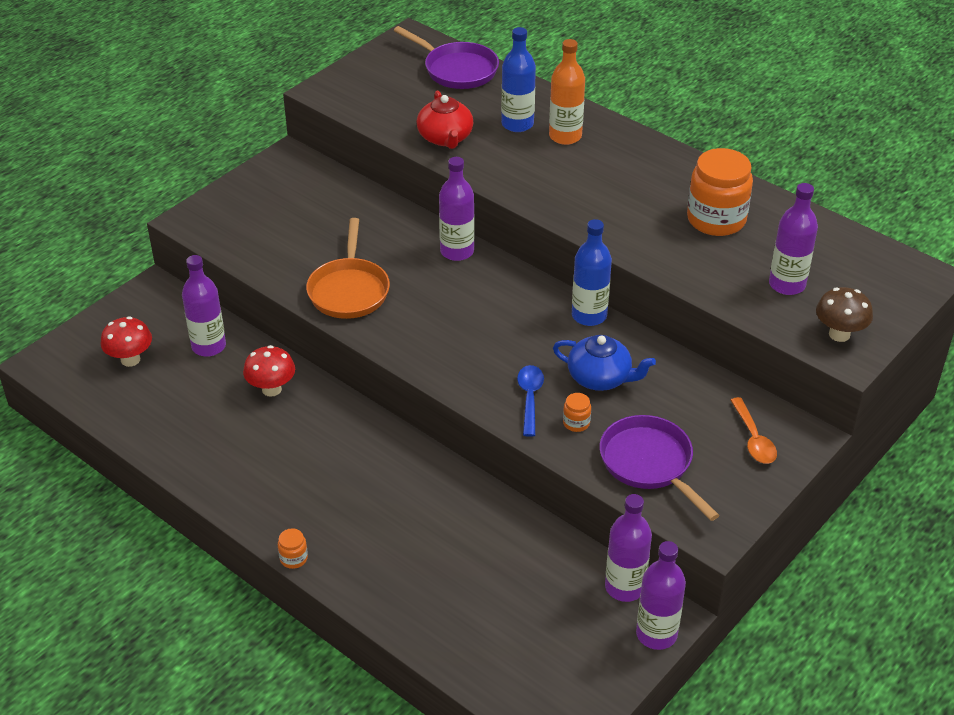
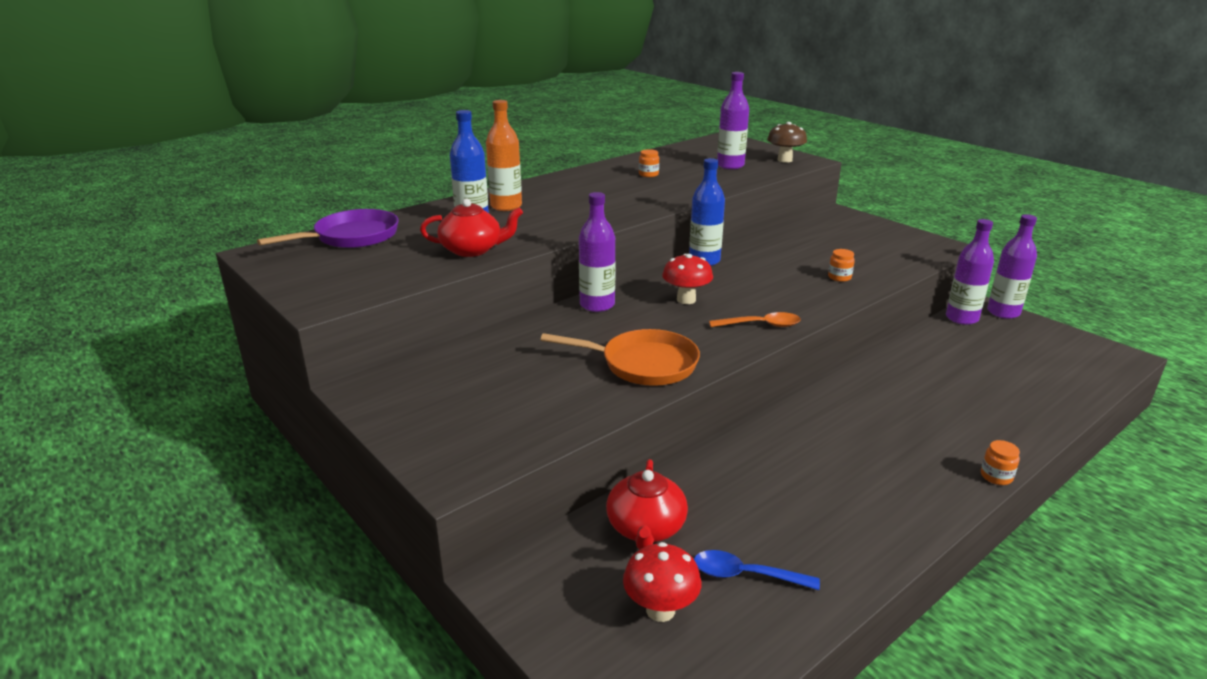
camera: 80 degrees left, 15 degrees down
purple bottle [182,255,226,357] -> red teapot [606,459,688,550]
red mushroom [243,345,295,397] -> red mushroom moved to [662,254,713,304]
blue spoon [517,365,544,437] -> blue spoon moved to [694,550,820,590]
blue teapot [553,335,656,391] -> none
purple pan [600,415,720,521] -> none
orange jar [687,148,753,236] -> orange jar [639,149,659,177], size x0.42
orange spoon [730,397,777,464] -> orange spoon moved to [709,312,801,327]

